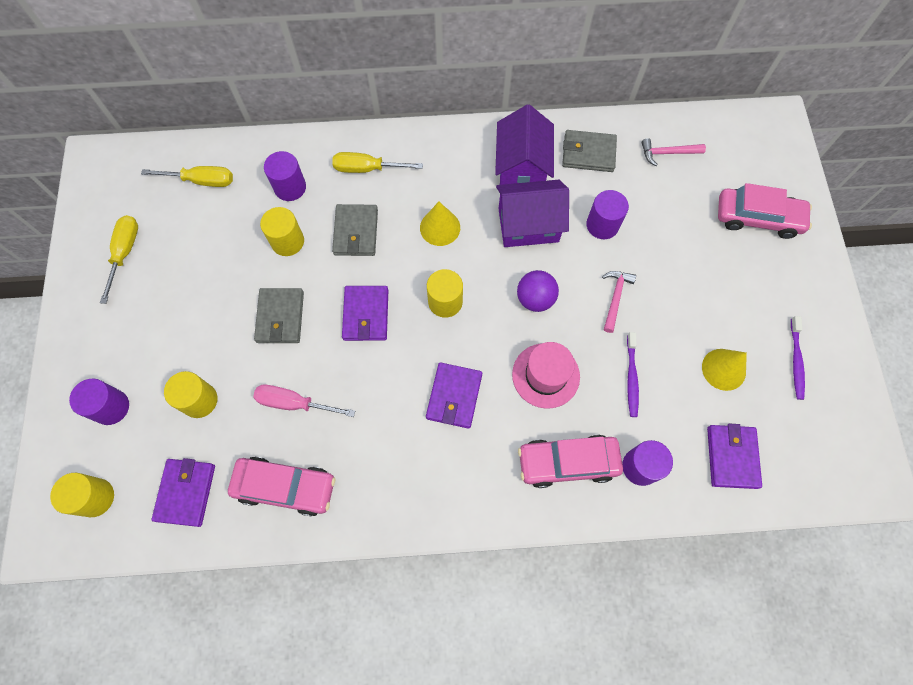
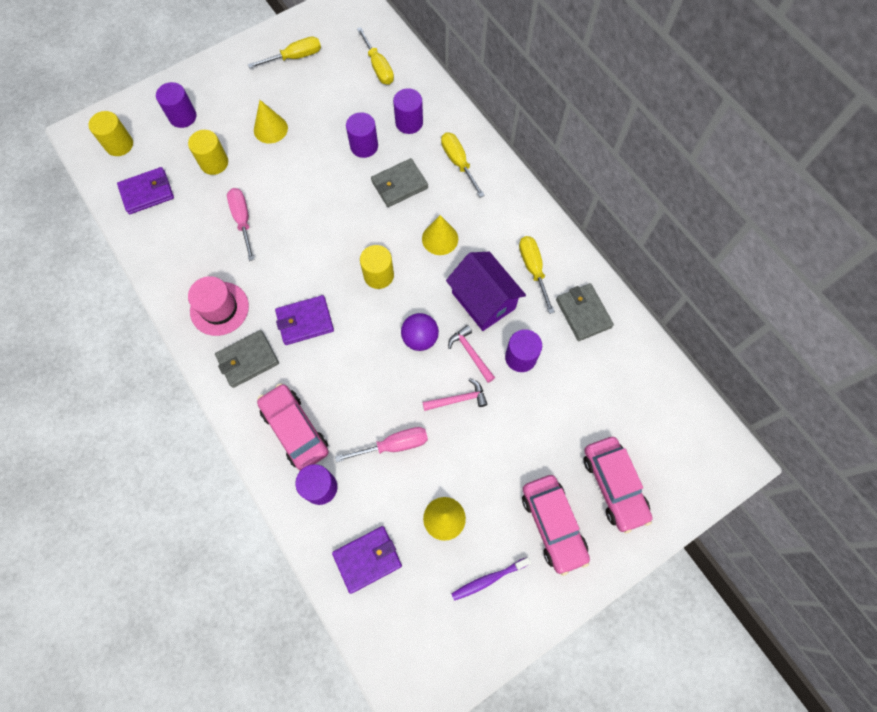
camera: 60 degrees right, 0 degrees up
pink car [228,457,335,517] -> pink car moved to [522,475,590,576]
grey wallet [254,288,304,343] -> grey wallet moved to [215,330,279,388]
yellow cylinder [260,207,304,256] -> purple cylinder [346,112,378,158]
purple wallet [342,286,388,341] -> none
purple house [495,104,554,185] -> yellow screwdriver [519,236,555,314]
pink hat [512,342,580,409] -> pink hat moved to [188,276,249,336]
purple toothbrush [627,332,639,417] -> pink screwdriver [335,427,428,462]
pink hammer [642,138,706,166] -> pink hammer moved to [448,325,495,383]
none -> yellow cone [254,100,288,144]

